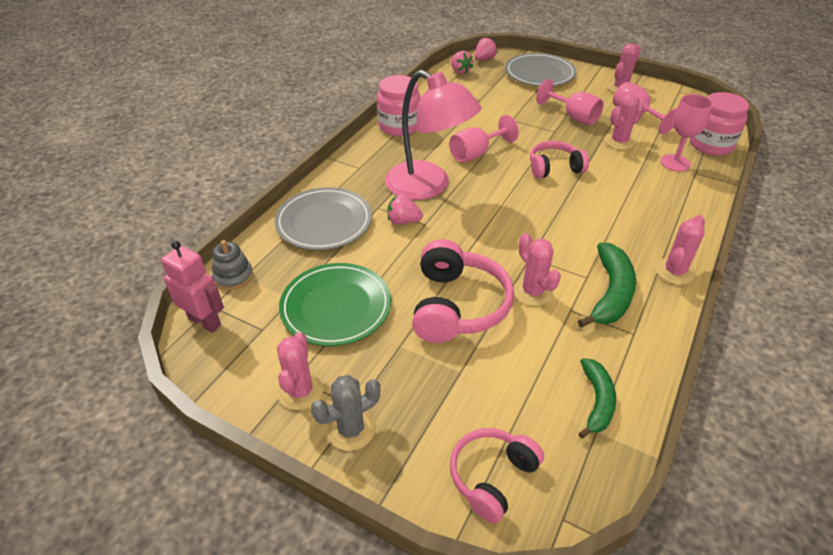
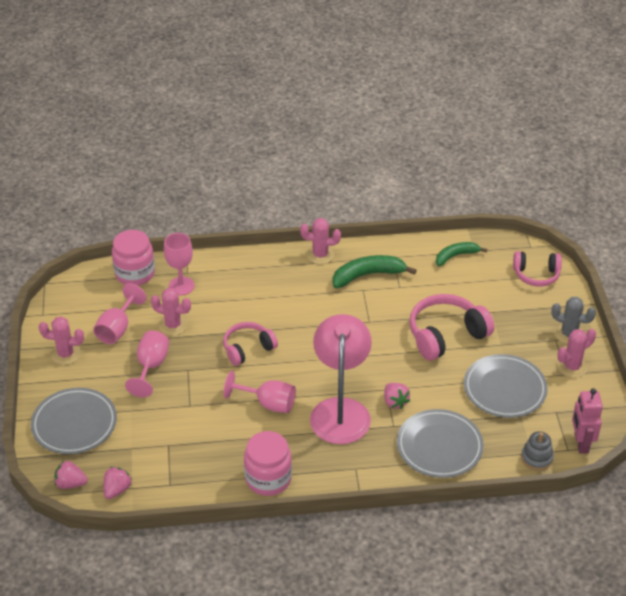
camera: 125 degrees left, 0 degrees up
green plate [279,263,391,346] -> grey plate [464,354,548,418]
pink cactus [513,233,561,306] -> none
pink headphones [530,141,589,178] -> pink headphones turned 105 degrees clockwise [223,322,278,366]

